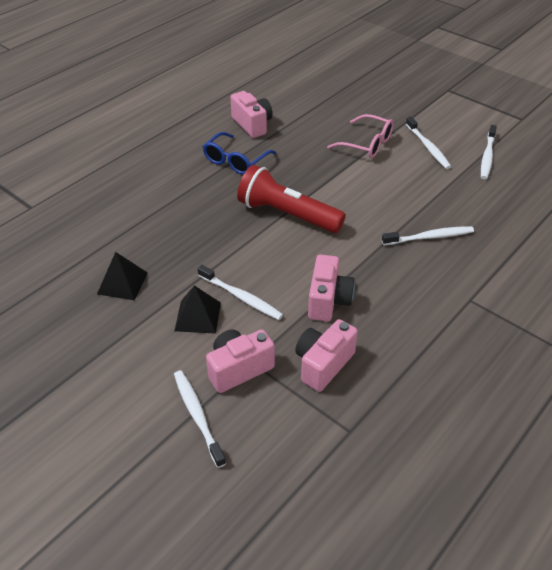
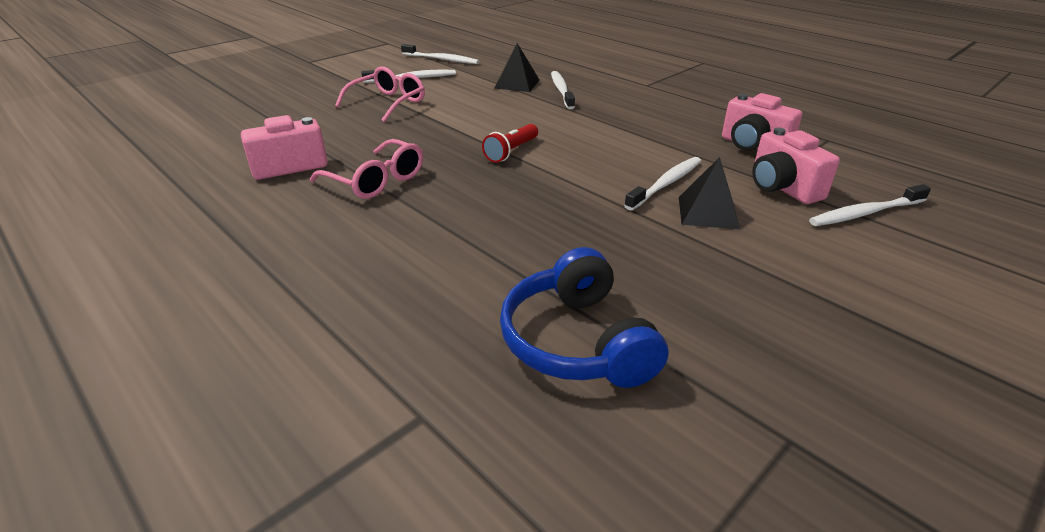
camera: 85 degrees left, 10 degrees down
black pyramid [97,252,148,300] -> black pyramid moved to [495,43,540,92]
blue glasses [203,132,277,175] -> pink glasses [310,139,423,199]
red flashlight [237,165,346,233] -> red flashlight [482,124,538,163], size x0.52
pink camera [308,255,355,321] -> none
none -> blue headphones [500,247,669,388]

